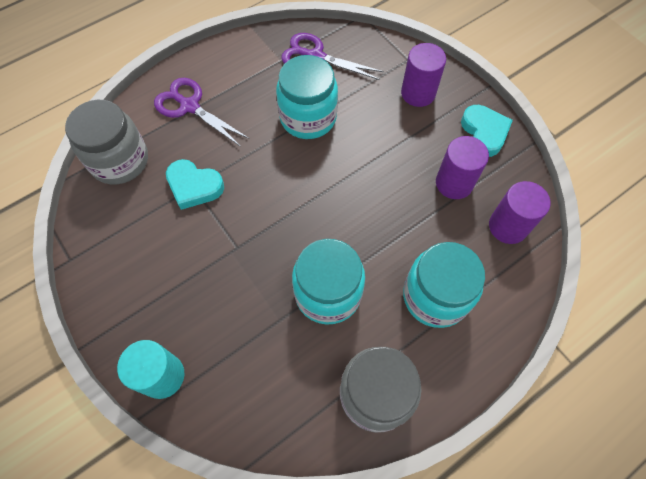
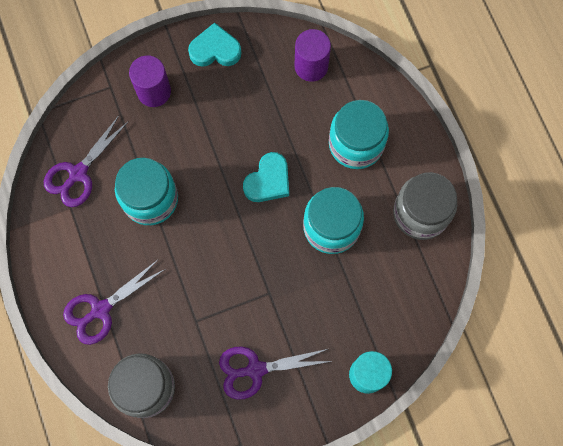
camera: 75 degrees left, 10 degrees up
turquoise heart [166,159,224,210] -> turquoise heart moved to [243,152,289,202]
purple cylinder [436,136,489,199] -> none
none -> purple scissors [219,346,332,400]

